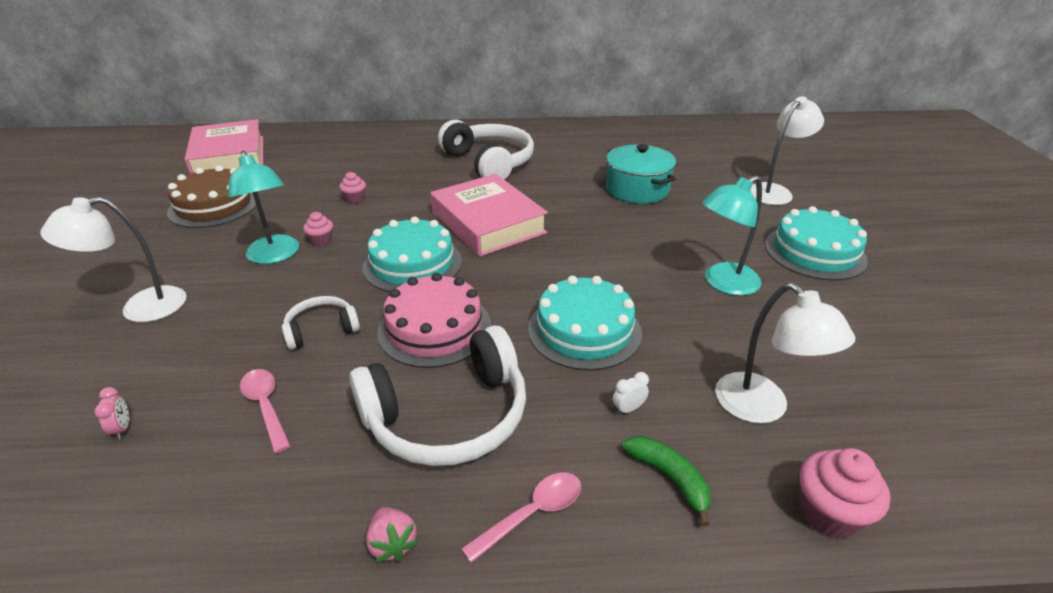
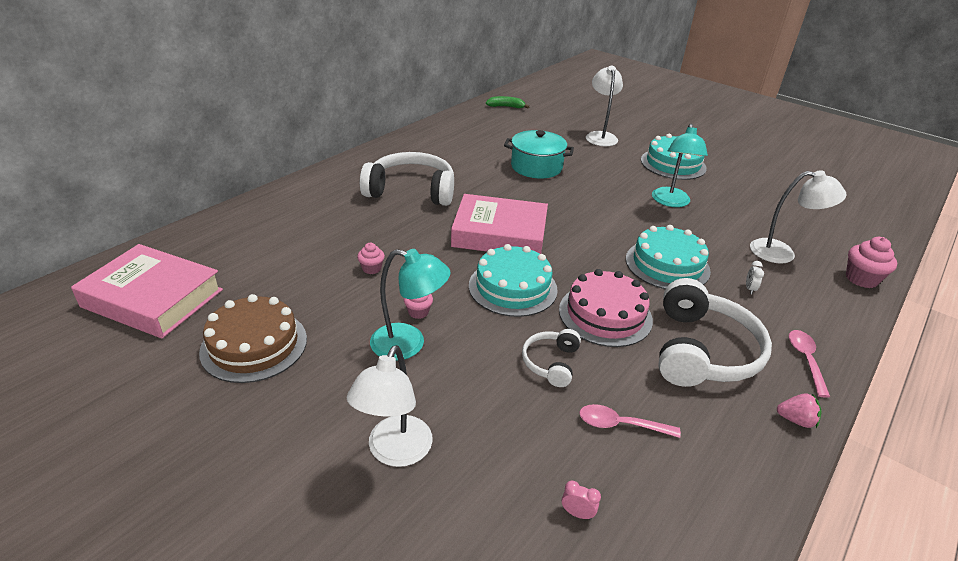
camera: 50 degrees left, 0 degrees up
green banana [622,436,711,526] -> green banana moved to [486,96,530,108]

